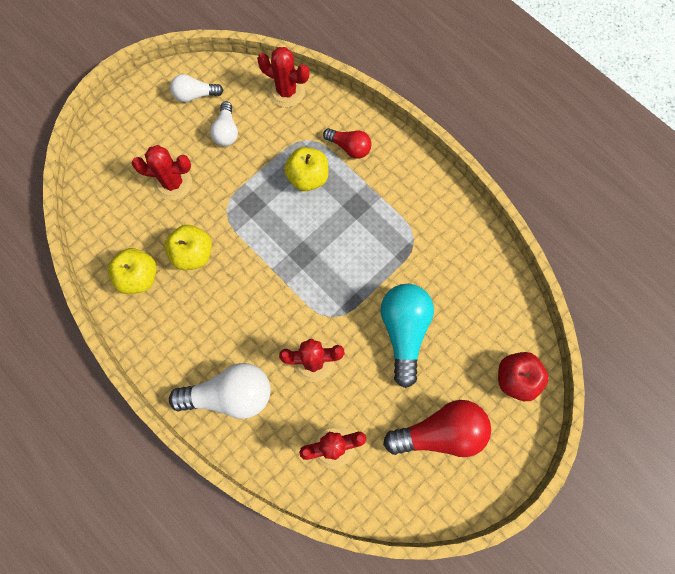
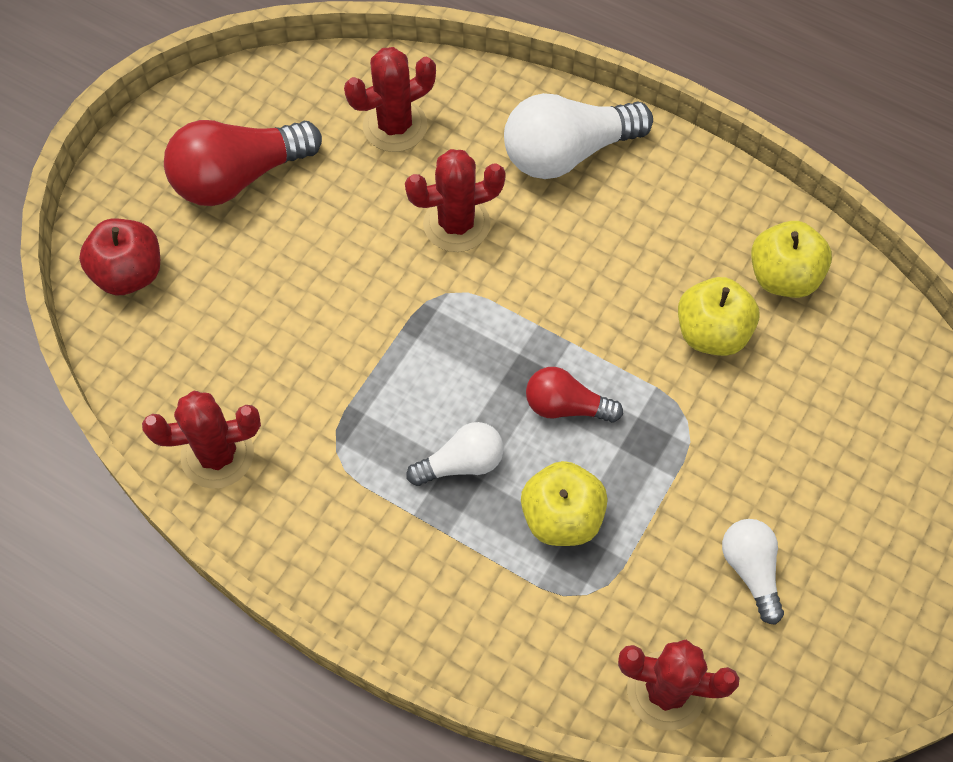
camera: 165 degrees right, 10 degrees down
red cactus [132,145,192,200] -> red cactus moved to [142,391,261,489]
white light bulb [170,74,224,102] -> white light bulb moved to [407,422,504,486]
red light bulb [323,128,372,159] -> red light bulb moved to [526,367,623,423]
turquoise light bulb [381,284,434,388] -> none

